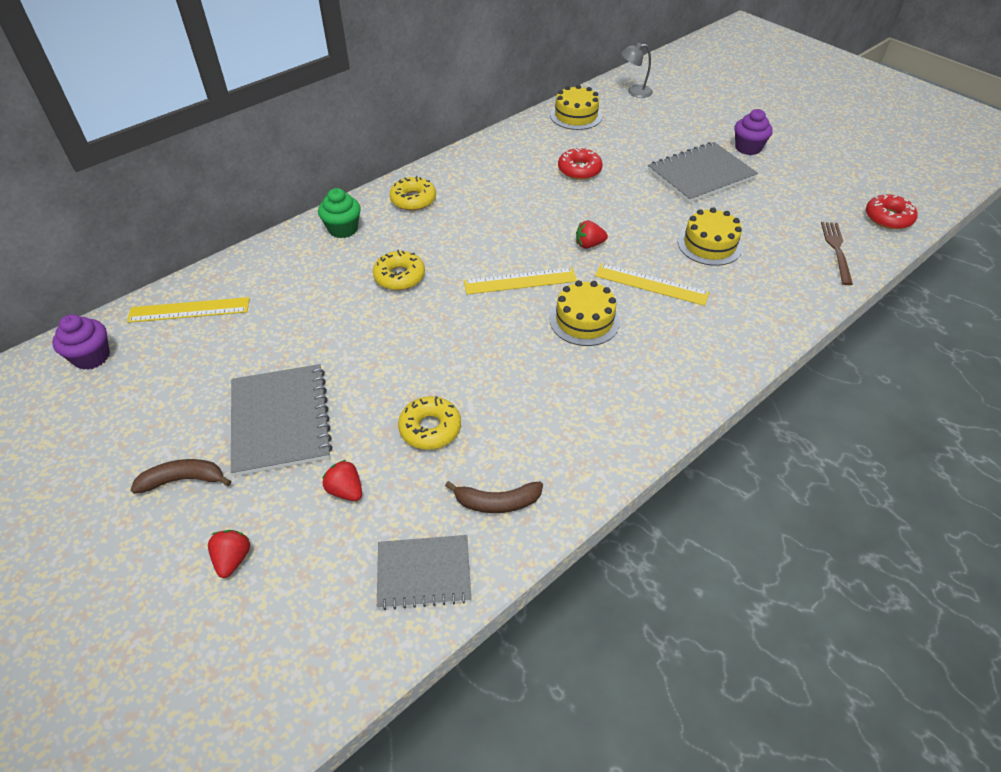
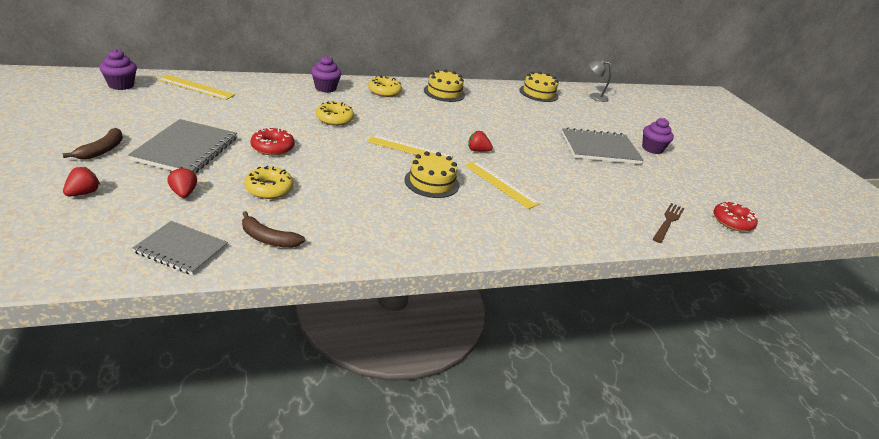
camera: 20 degrees right, 15 degrees down
brown banana [130,459,231,494] -> brown banana turned 90 degrees clockwise [62,128,123,160]
green cupcake [318,188,361,238] -> purple cupcake [311,56,341,93]
red donut [558,147,603,180] -> red donut moved to [251,128,295,156]
yellow cake [678,207,742,266] -> yellow cake moved to [424,69,465,102]

